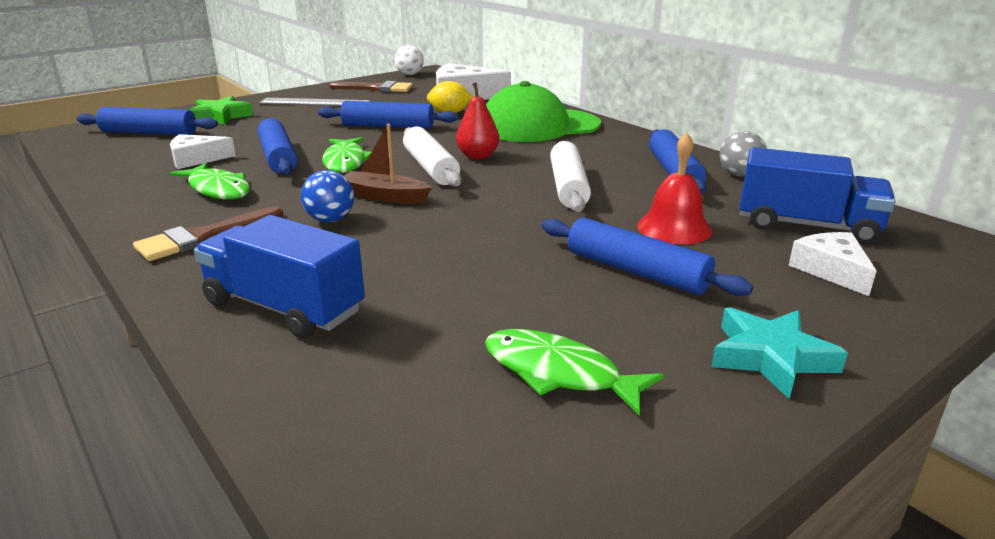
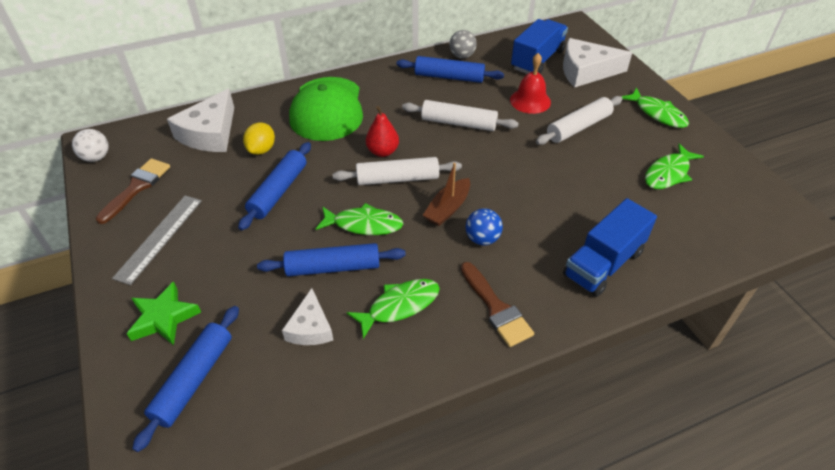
camera: 75 degrees left, 20 degrees up
blue rolling pin [542,217,753,296] -> white rolling pin [536,96,623,145]
turquoise star [711,307,848,399] -> green fish [621,88,689,128]
white cheese [789,232,877,296] -> white cheese [563,38,632,88], size x1.66

